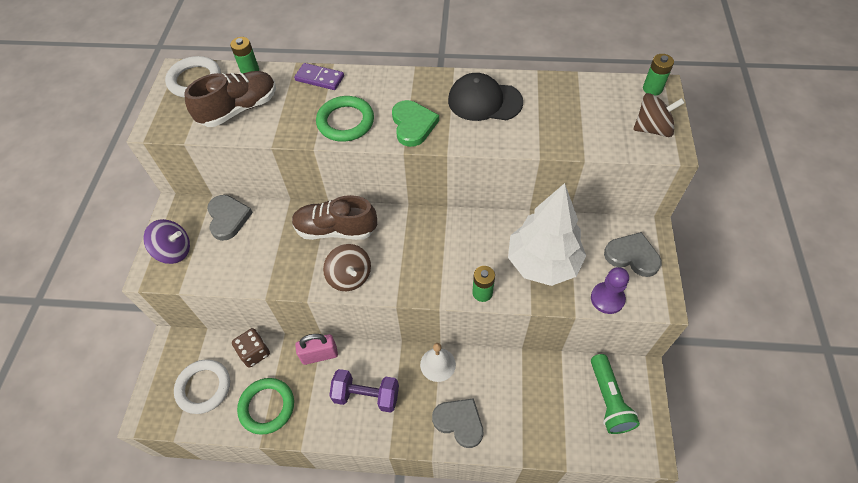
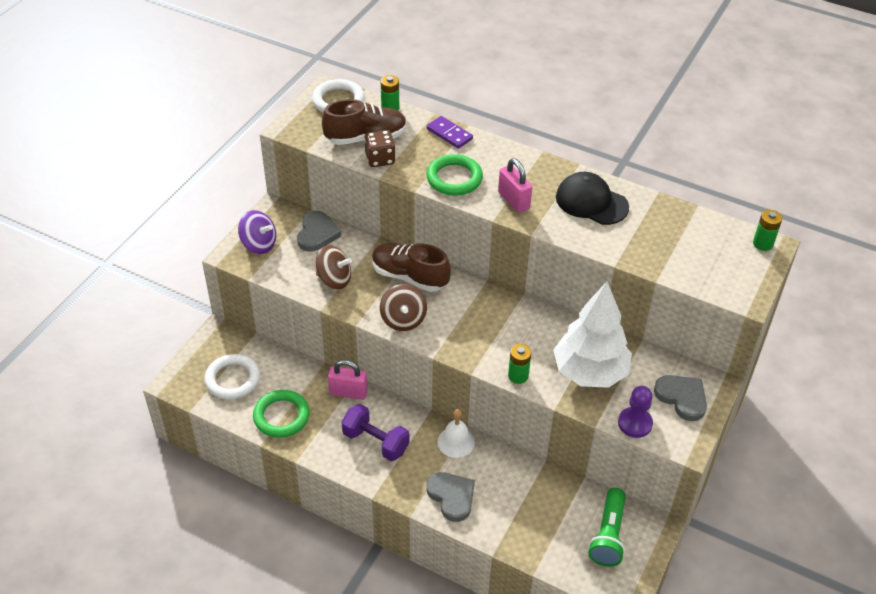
camera: 20 degrees right, 10 degrees down
brown dice [232,328,270,368] -> brown dice moved to [364,130,396,167]
green heart [392,100,439,147] -> pink padlock [498,158,532,213]
brown spinning top [633,93,684,137] -> brown spinning top moved to [316,245,352,289]

